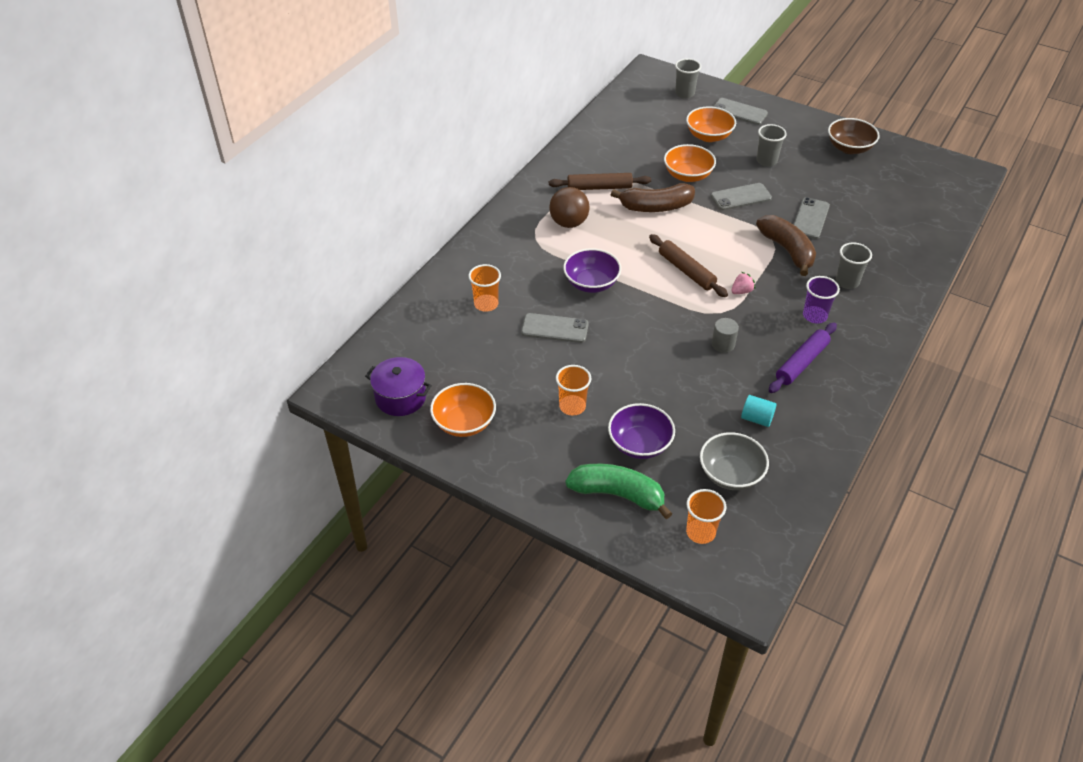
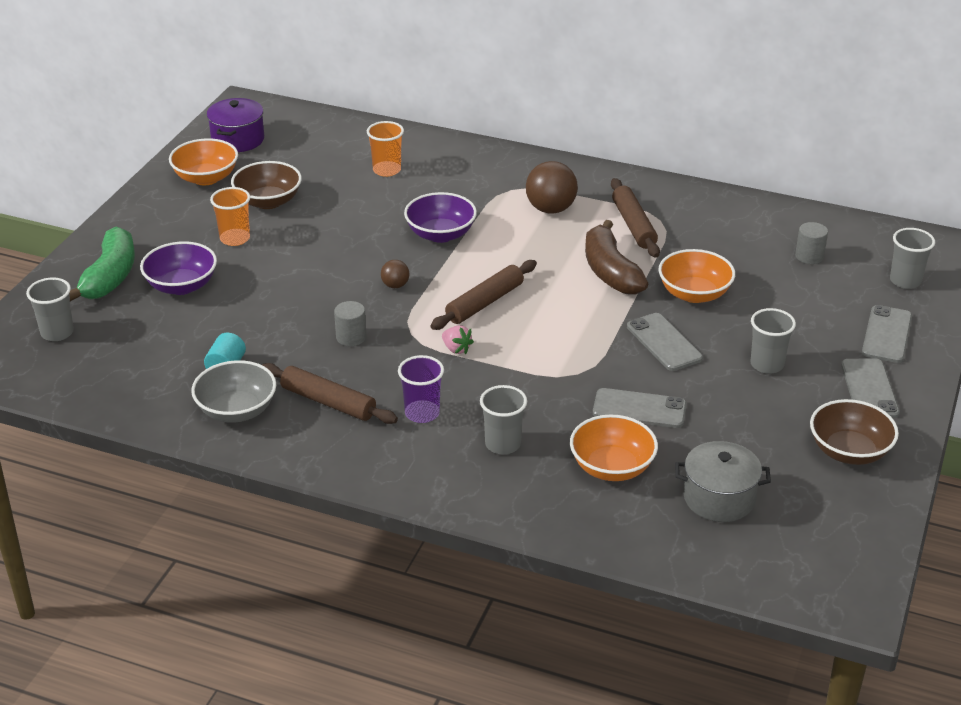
camera: 80 degrees right, 10 degrees down
grey phone [521,313,589,343] -> grey phone moved to [841,359,900,418]
orange bowl [686,106,736,142] -> orange bowl moved to [570,414,658,481]
orange cup [686,489,726,544] -> grey cup [26,278,74,341]
grey bowl [700,432,769,490] -> grey bowl moved to [191,360,276,423]
brown banana [756,215,816,276] -> none
purple rolling pin [769,323,837,393] -> brown rolling pin [262,363,398,424]
none -> brown bowl [231,161,302,209]
none -> brown ball [381,260,410,288]
none -> grey pot [675,441,771,522]
none -> grey cylinder [795,222,828,264]

